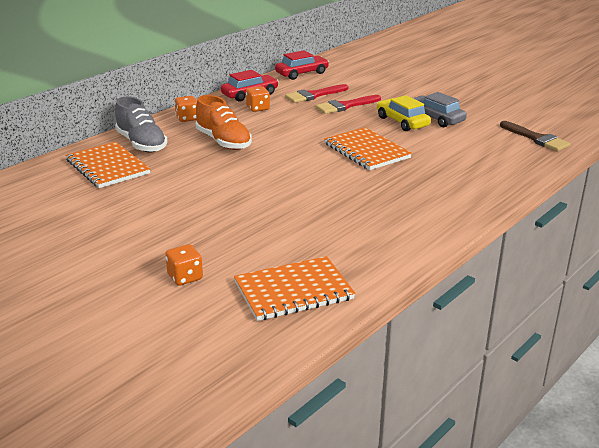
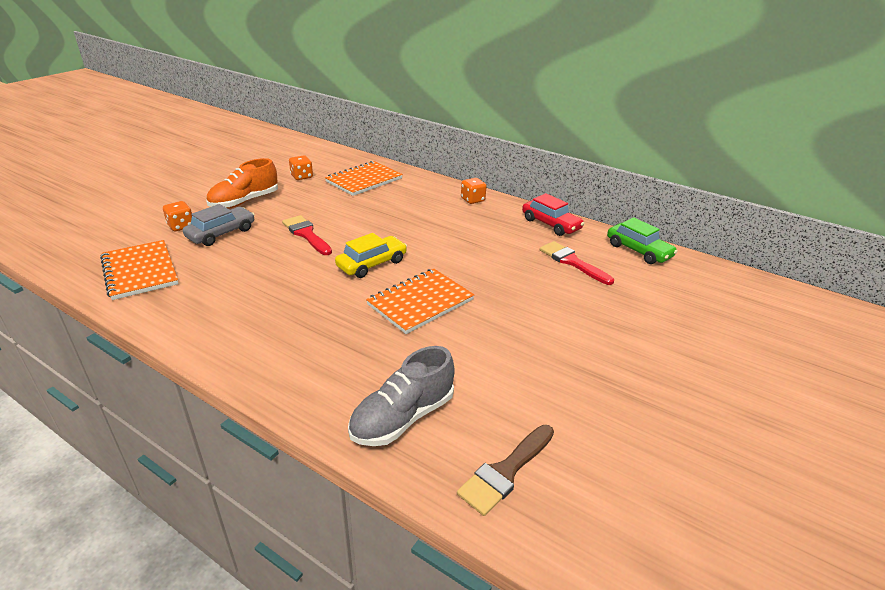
camera: 80 degrees right, 5 degrees up
grey shoe [115,97,168,153] -> grey shoe moved to [348,346,455,446]
orange shoe [196,95,252,150] -> orange shoe moved to [206,158,278,208]
orange dice [246,86,270,112] -> orange dice moved to [289,155,313,180]
red car [275,50,329,80] -> green car [607,217,678,264]
red brush [315,95,381,114] -> red brush moved to [282,215,332,255]
yellow car [377,95,431,131] -> yellow car moved to [335,233,407,278]
grey car [413,92,467,127] -> grey car moved to [183,204,255,246]

